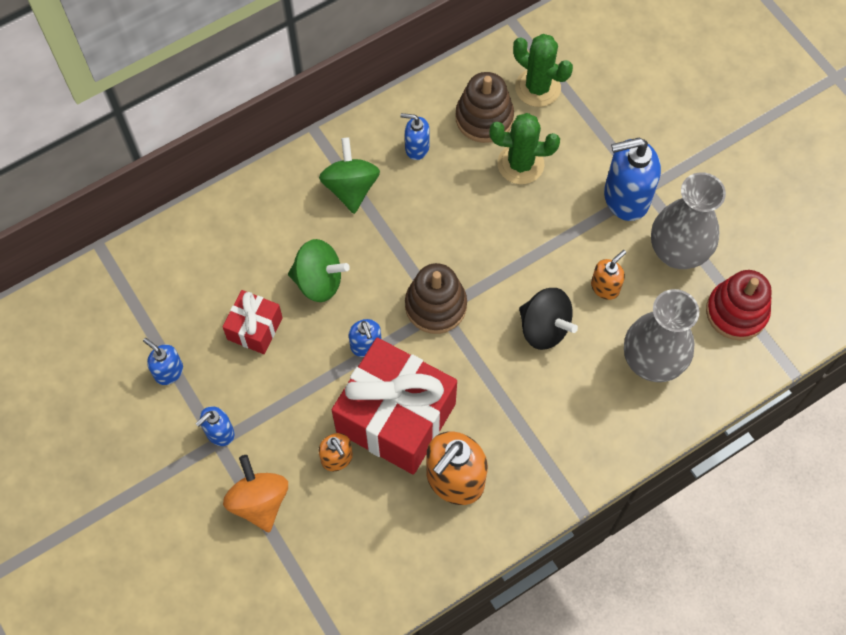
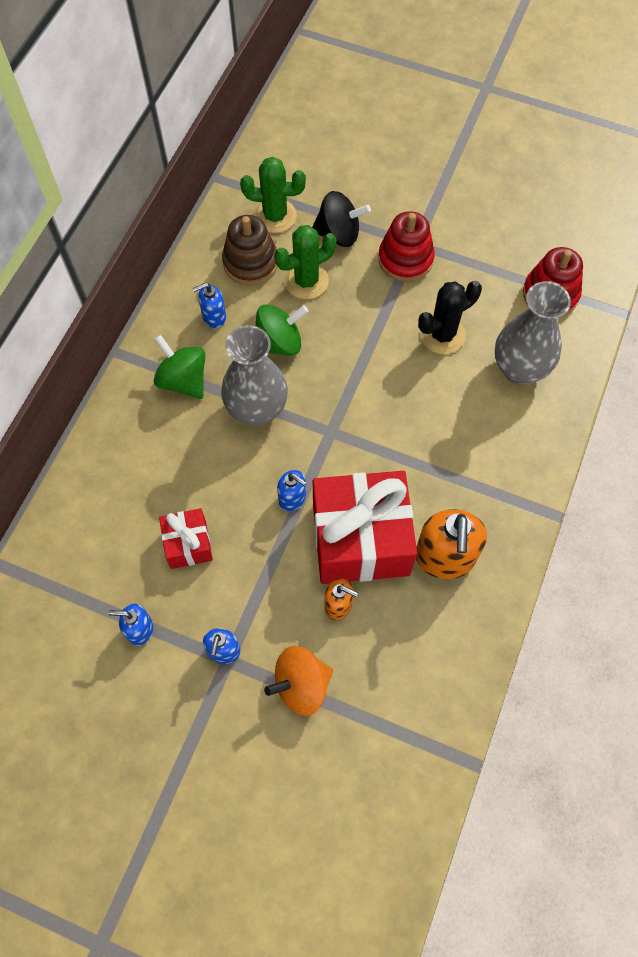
camera: 35 degrees left, 0 degrees up
orange spinning top [223,455,288,532] -> orange spinning top turned 60 degrees counterclockwise [264,646,333,716]
green spinning top [288,239,350,302] -> green spinning top moved to [256,304,308,356]
brown stacking toy [405,263,467,334] -> none
black spinning top [519,288,578,350] -> black spinning top moved to [312,191,371,247]
orange soap dispenser [591,250,626,300] -> black cactus [418,281,482,354]
blue soap dispenser [604,137,661,221] -> red stacking toy [378,211,435,282]
grey vase [651,172,726,269] -> grey vase moved to [221,325,288,426]

